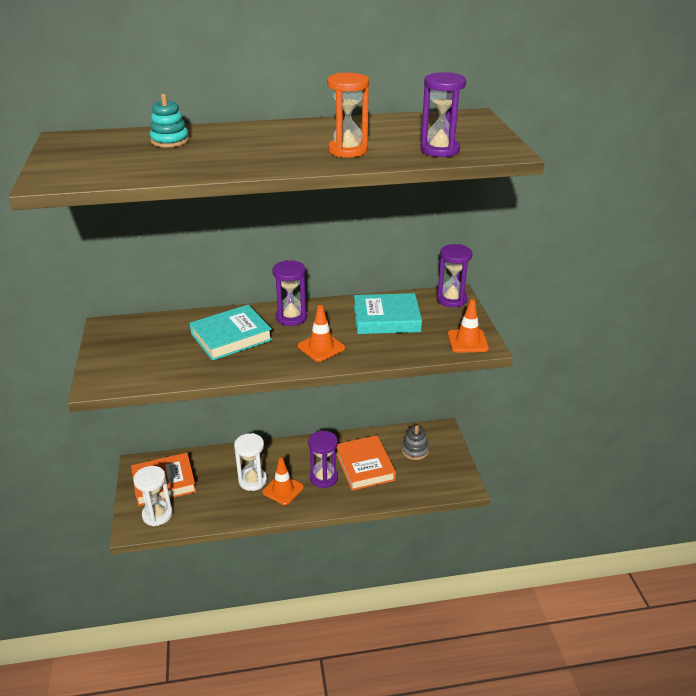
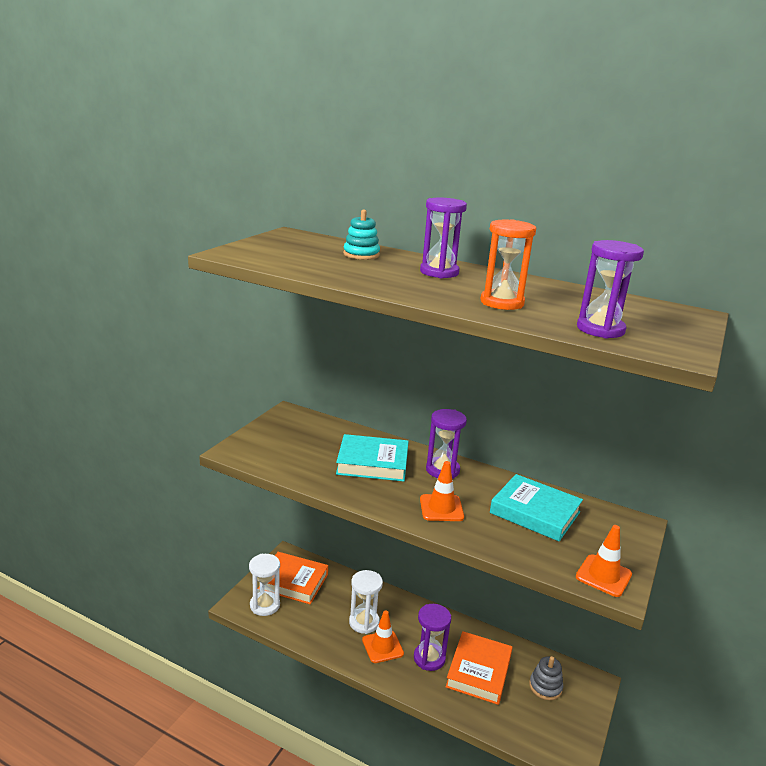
camera: 35 degrees right, 10 degrees down
purple hourglass [437,244,472,307] -> purple hourglass moved to [420,198,467,278]

